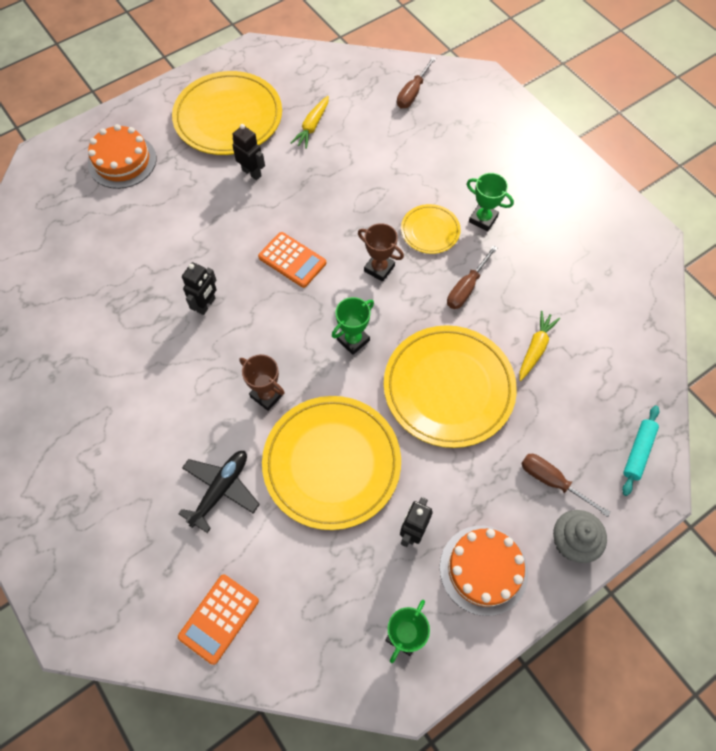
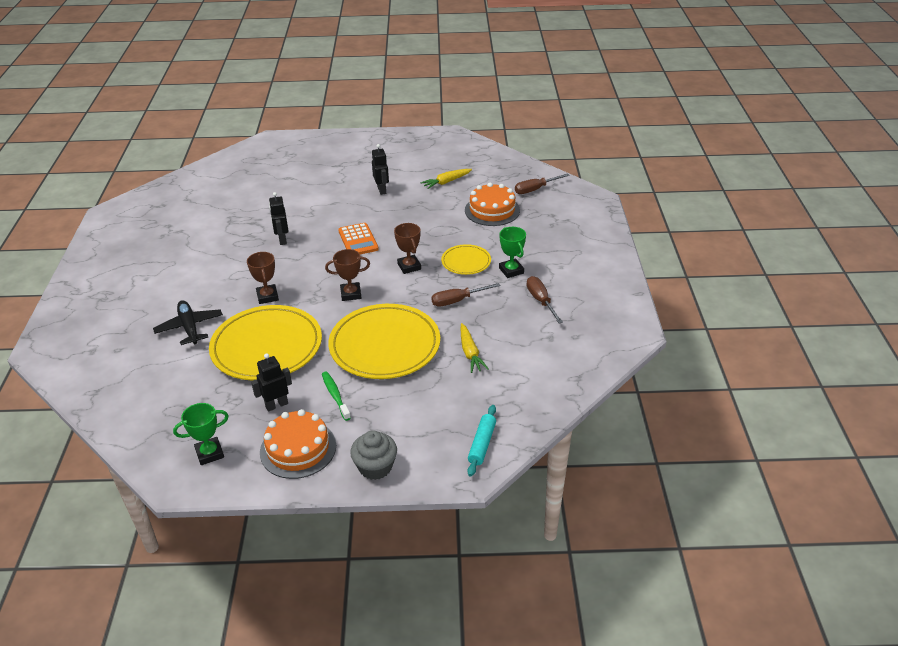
camera: 35 degrees right, 25 degrees down
orange cake [88,124,156,189] -> orange cake moved to [465,183,520,226]
yellow plate [172,71,282,155] -> none
black plane [178,451,260,533] -> black plane turned 90 degrees counterclockwise [153,300,223,345]
orange calculator [178,574,259,665] -> none
black robot [182,262,217,315] -> black robot turned 105 degrees clockwise [269,192,289,245]
green trophy [332,297,374,355] -> brown trophy [325,249,370,301]
yellow carrot [519,311,560,381] -> yellow carrot turned 105 degrees clockwise [461,323,489,373]
brown screwdriver [521,454,611,517] -> brown screwdriver moved to [527,276,563,323]
turquoise rolling pin [622,405,660,496] -> turquoise rolling pin turned 45 degrees counterclockwise [467,405,496,477]
none -> green toothbrush [322,372,351,421]

